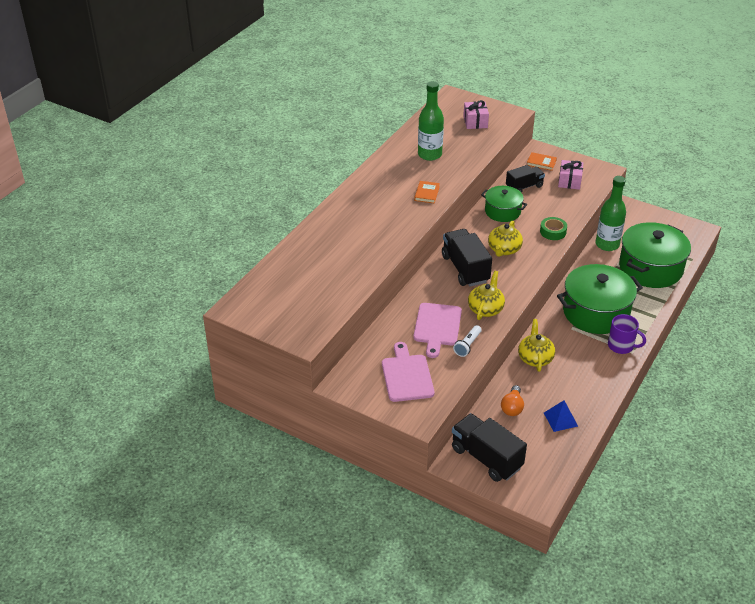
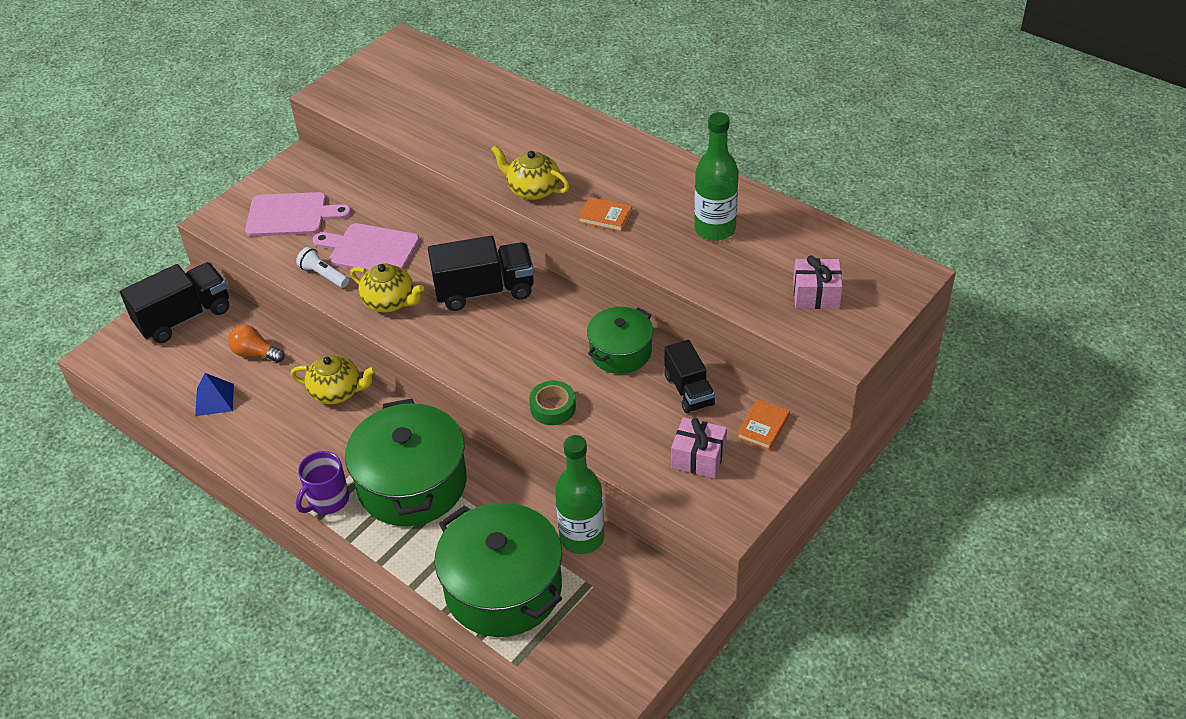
camera: 100 degrees right, 5 degrees up
yellow teapot [488,220,523,257] -> yellow teapot moved to [491,145,570,200]

